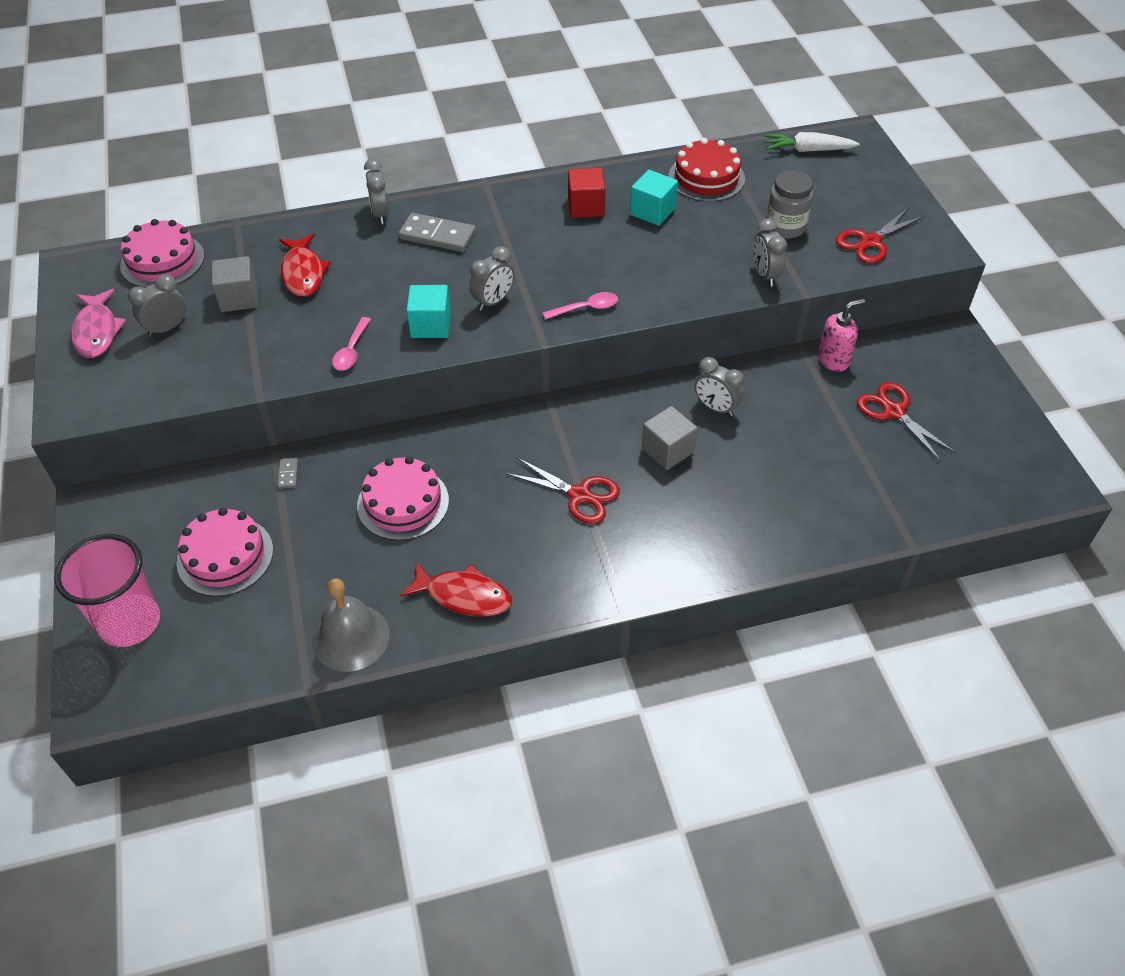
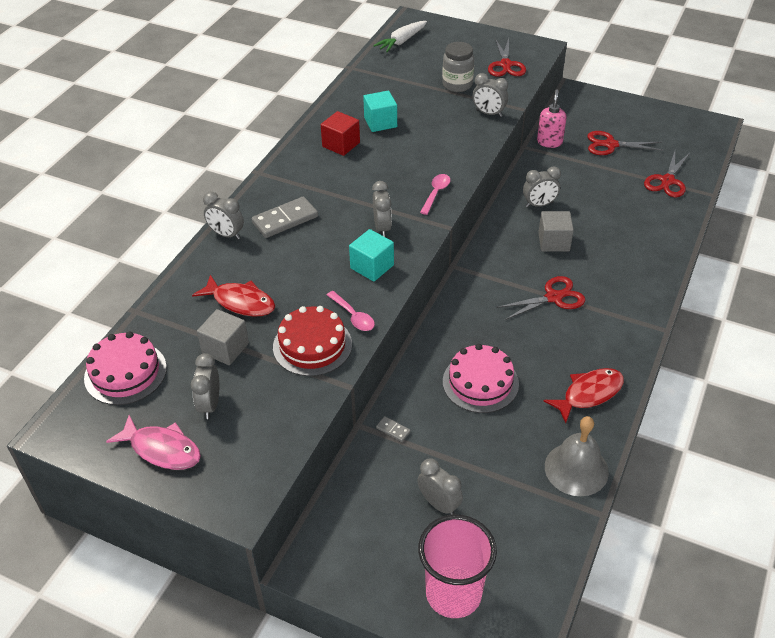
camera: 50 degrees left, 5 degrees down
pink cake [176,508,273,597] -> grey clock [417,458,463,515]
red cake [669,138,745,202] -> red cake moved to [273,306,352,376]
none -> red scissors [644,151,690,197]

